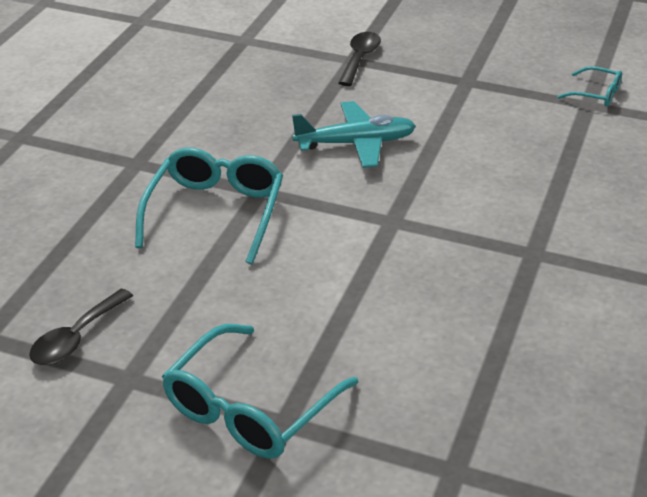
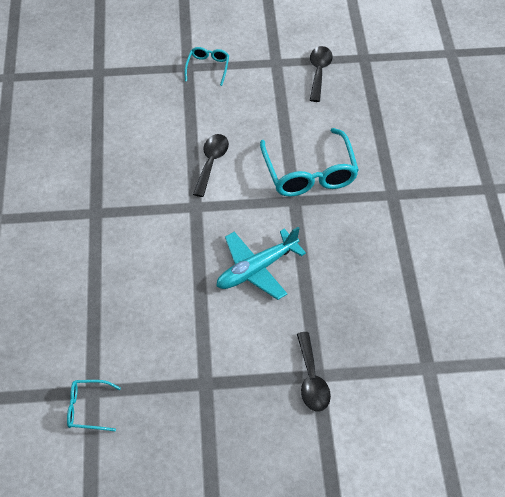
camera: 155 degrees right, 15 degrees up
turquoise glasses [162,324,358,459] -> turquoise glasses [184,47,229,86], size x0.51
none -> black spoon [193,134,229,197]

